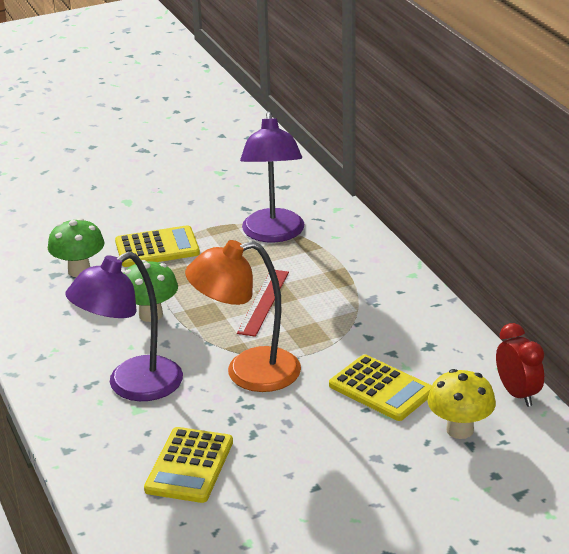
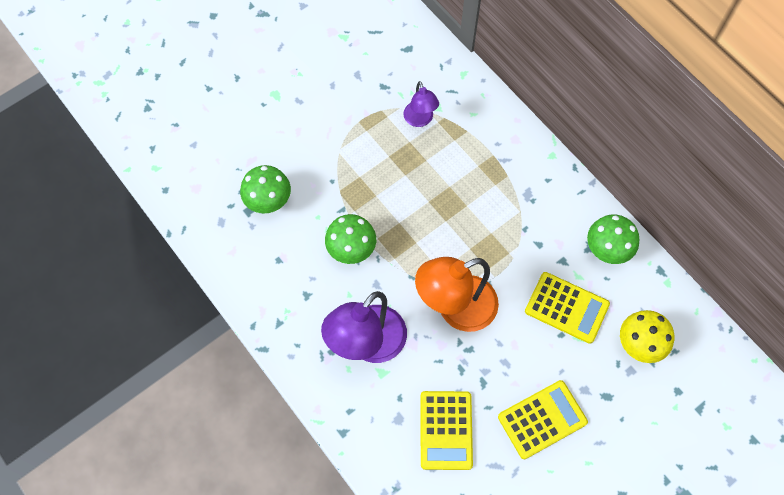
camera: 15 degrees left, 35 degrees up
yellow calculator [115,225,200,267] -> yellow calculator moved to [498,380,588,459]
red ruler [237,270,289,337] -> none
purple lamp [240,111,304,243] -> purple lamp [403,81,439,127], size x0.54
red clock [496,323,544,407] -> none
none -> green mushroom [587,215,639,264]

